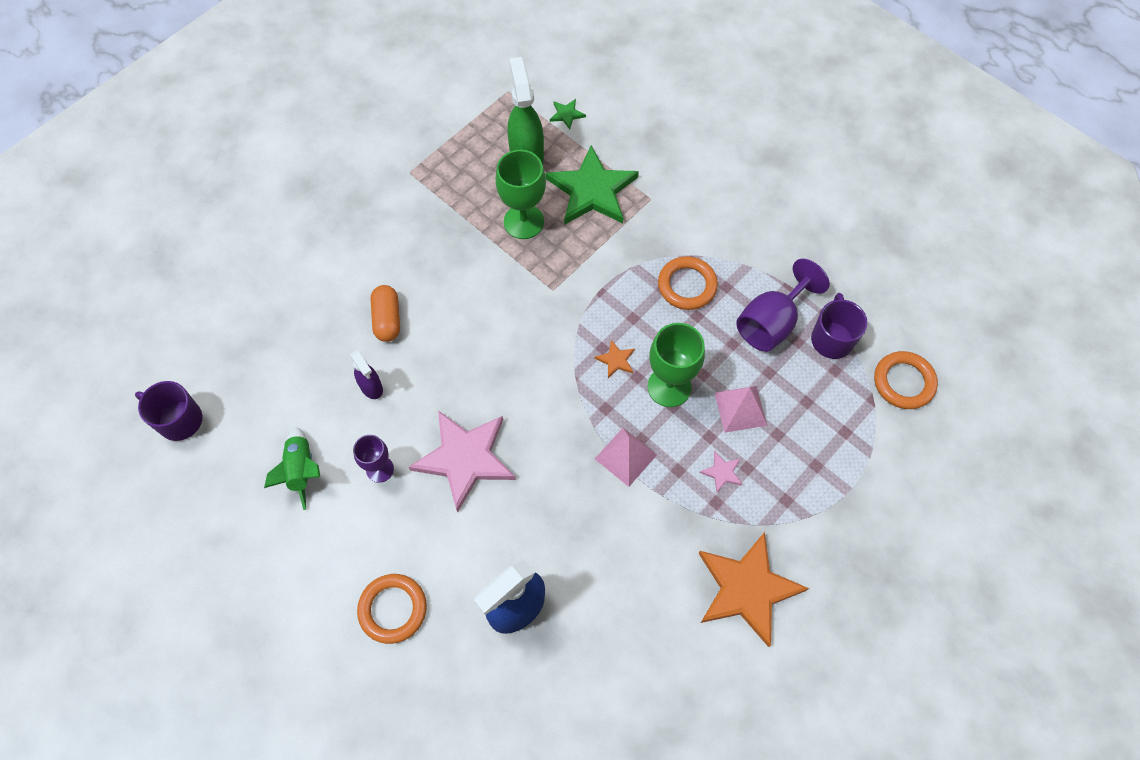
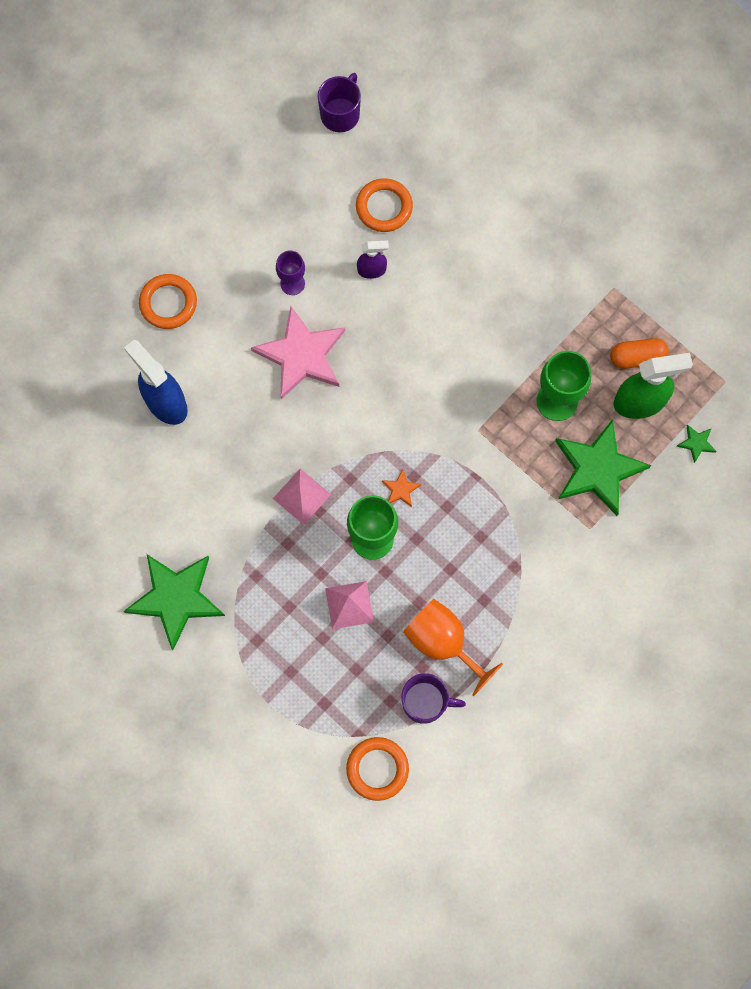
camera: 90 degrees right, 10 degrees up
green rocket [264,427,320,510] -> none
purple spray bottle [350,350,383,399] -> purple spray bottle turned 150 degrees counterclockwise [357,240,389,279]
orange capsule [370,285,400,342] -> orange capsule moved to [610,338,669,369]
orange ring [658,256,718,310] -> orange ring moved to [356,178,413,232]
orange star [699,532,809,647] -> green star [124,554,225,650]
pink star [700,451,742,493] -> none
purple goblet [736,259,830,352] -> orange goblet [403,599,503,696]

